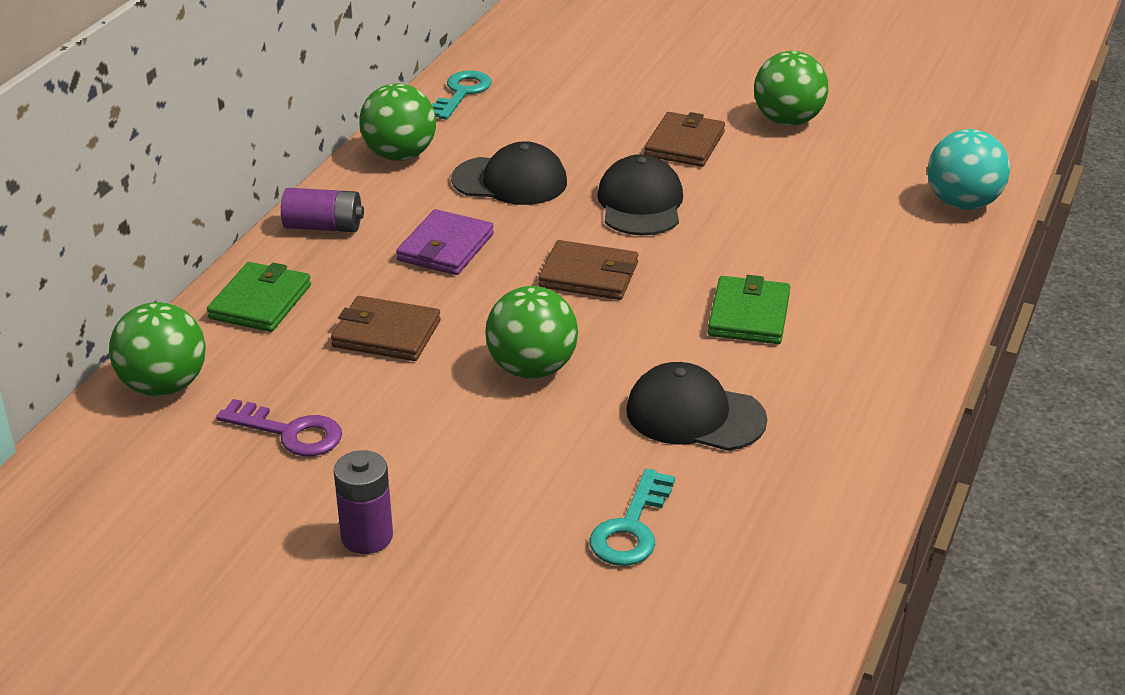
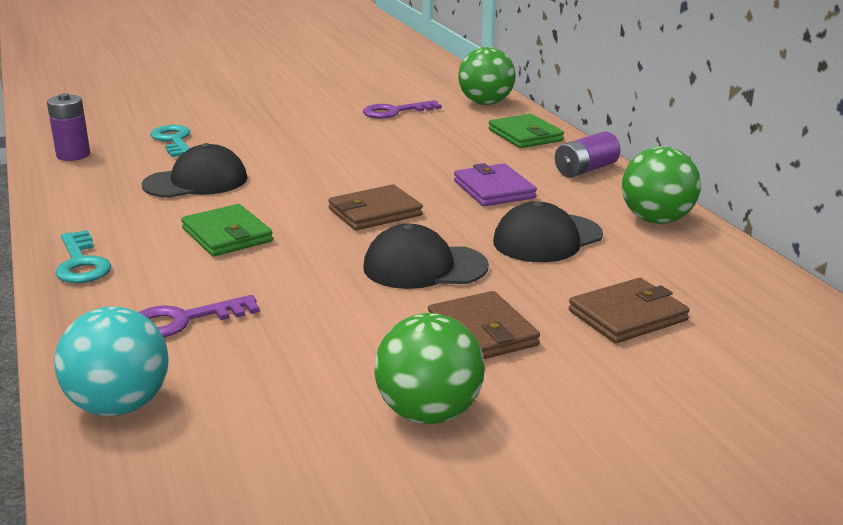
camera: 135 degrees right, 10 degrees down
brown wallet [331,296,441,361] -> brown wallet moved to [569,278,690,343]
purple battery [334,450,393,554] -> purple battery moved to [47,93,90,161]
turquoise key [431,70,492,120] -> turquoise key moved to [55,230,111,283]
green ball [485,286,578,379] -> none
black cap [597,154,683,236] -> black cap turned 135 degrees clockwise [363,224,489,289]
none -> purple key [139,295,260,337]

